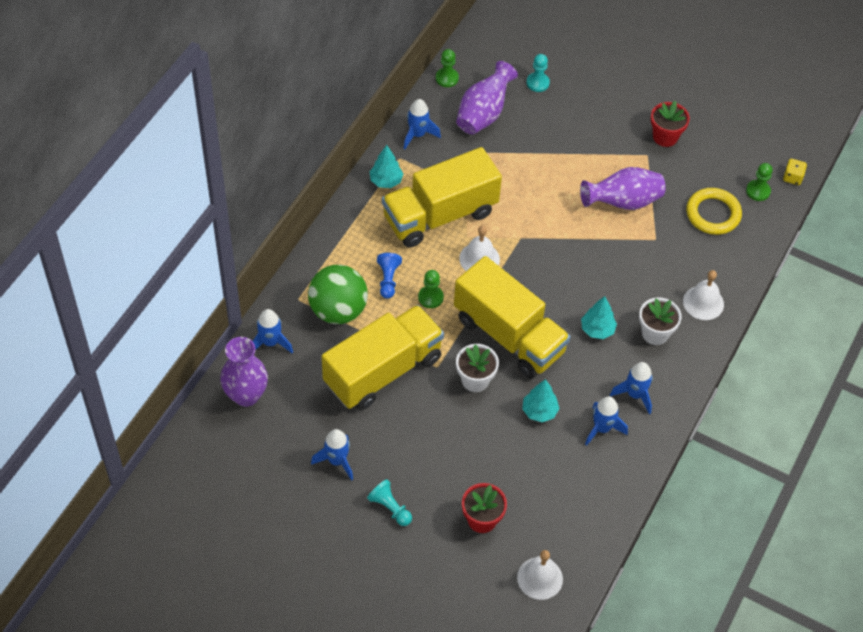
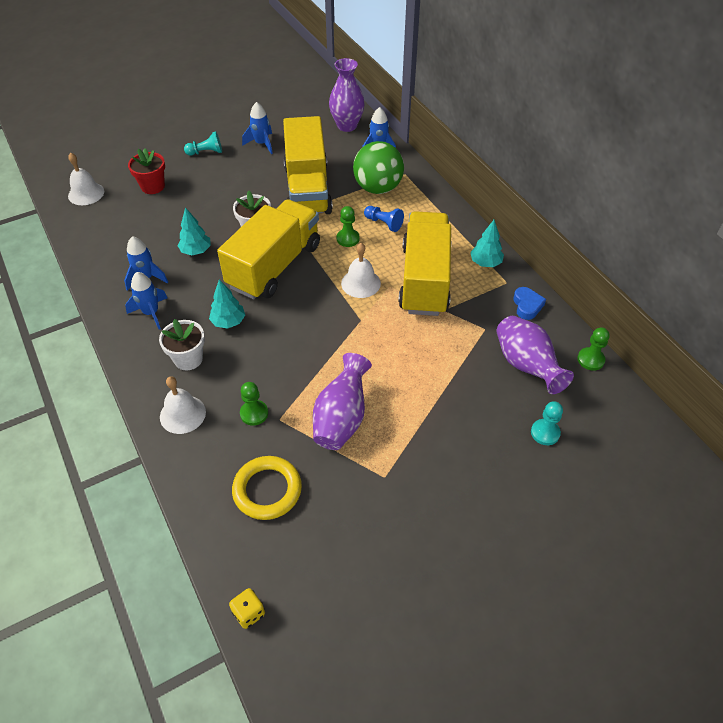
camera: 125 degrees right, 5 degrees down
blue rocket [403,99,441,149] -> blue heart [513,287,546,320]
yellow truck [454,256,570,379] -> yellow truck turned 135 degrees clockwise [217,199,320,300]
red flower pot [651,101,690,147] -> none
green pawn [746,163,773,201] -> green pawn moved to [240,382,268,426]

